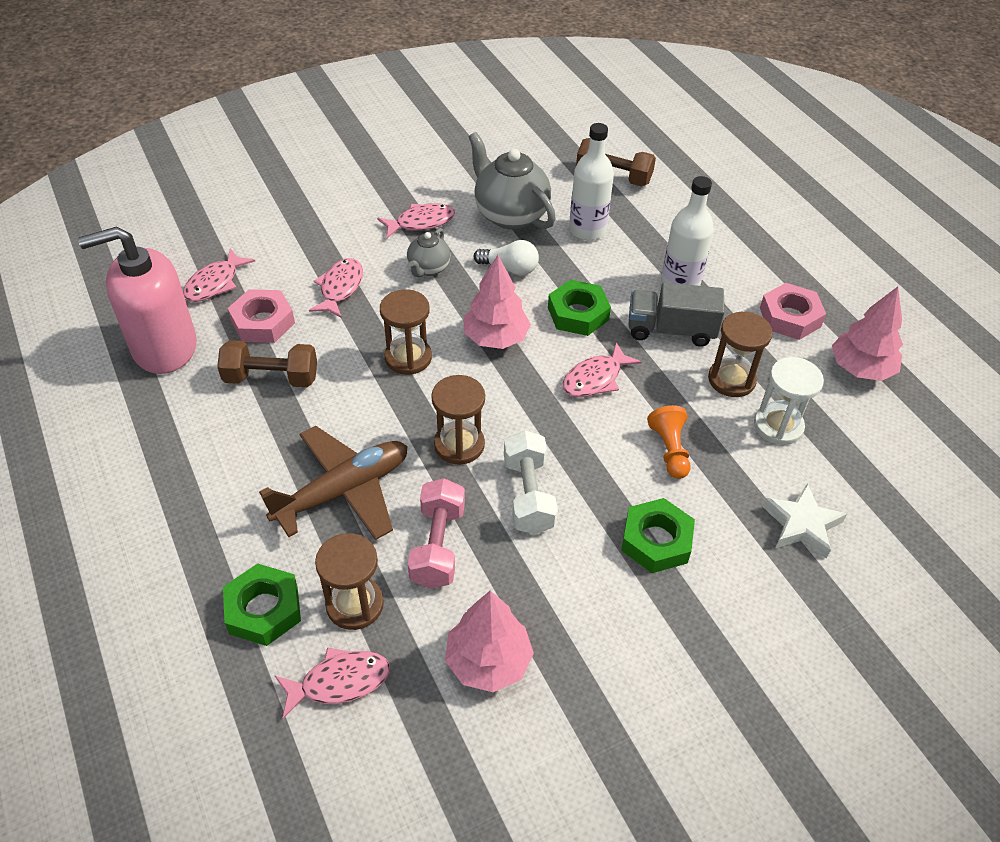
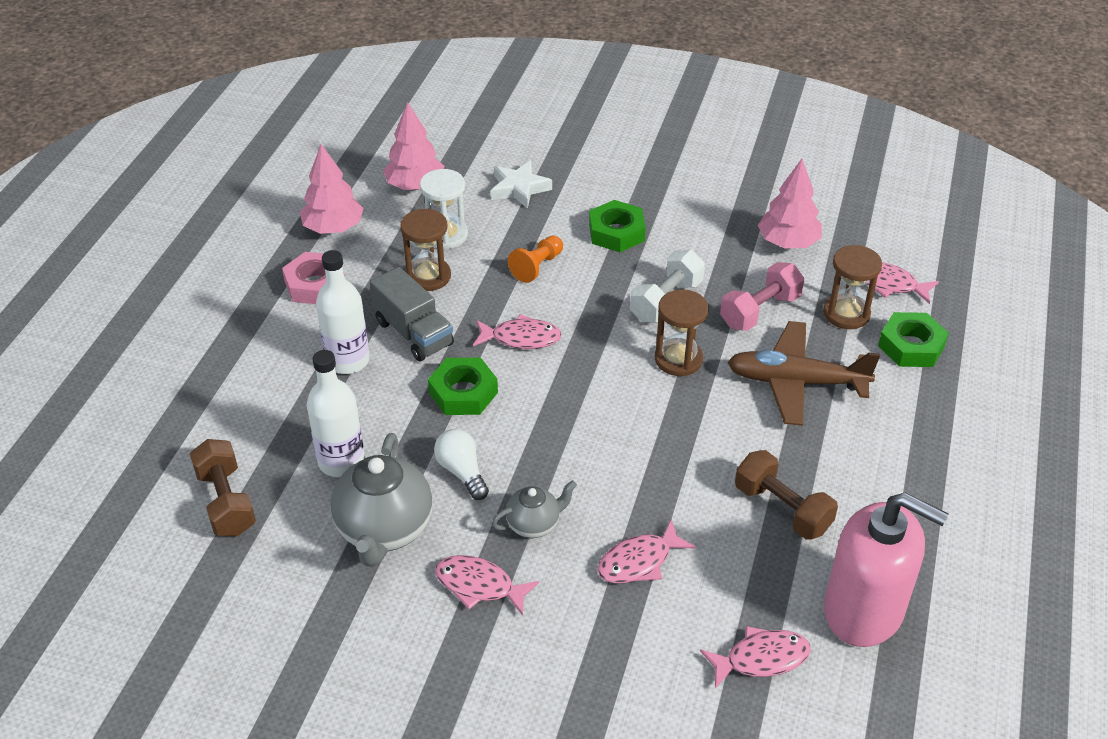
camera: 135 degrees left, 5 degrees down
pink nut [228,289,295,343] -> none
brown hourglass [380,289,432,375] -> none
pink tree [464,255,531,349] -> pink tree moved to [383,102,444,190]

